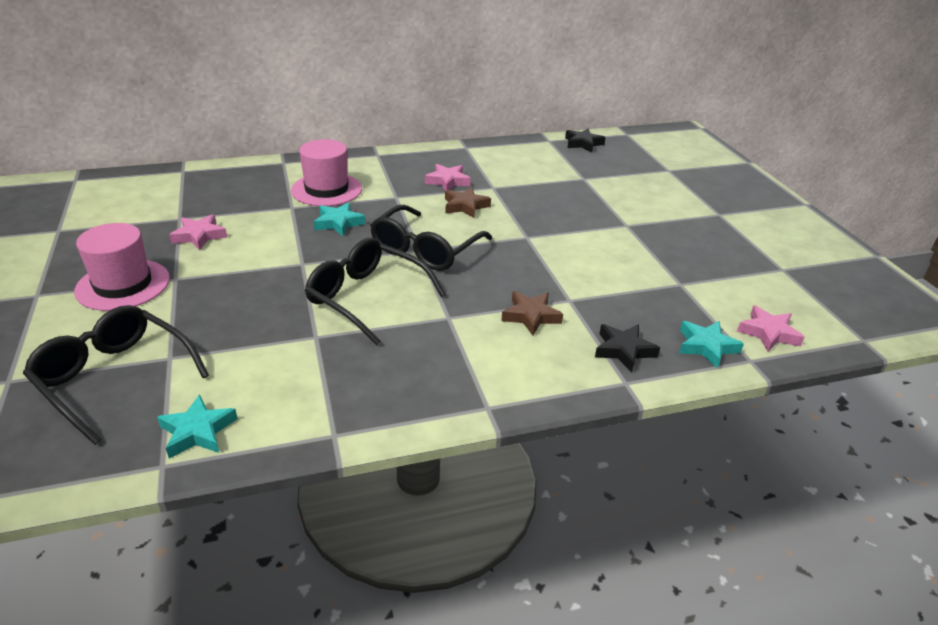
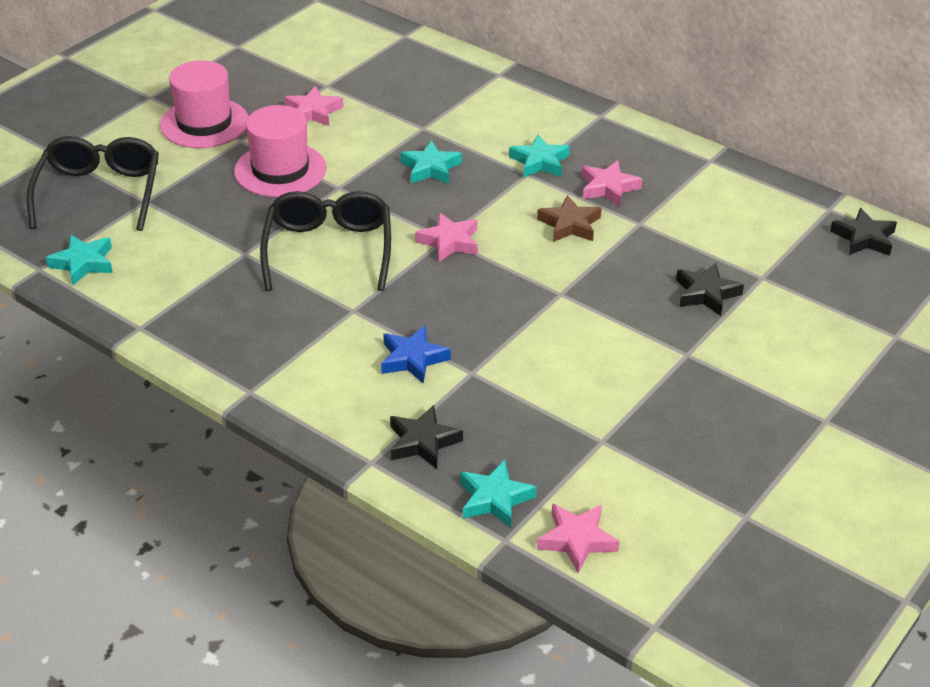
camera: 55 degrees right, 5 degrees up
pink hat [291,139,362,206] -> pink hat moved to [234,105,327,197]
black glasses [370,205,492,271] -> pink star [415,212,478,262]
brown star [501,291,563,336] -> blue star [381,325,451,384]
none -> turquoise star [509,135,570,178]
none -> black star [676,263,744,316]

